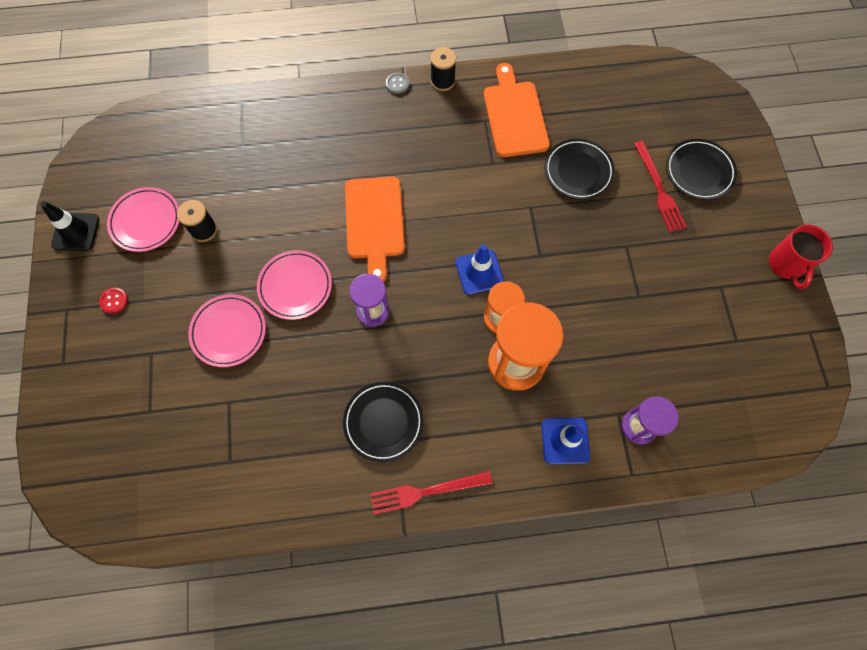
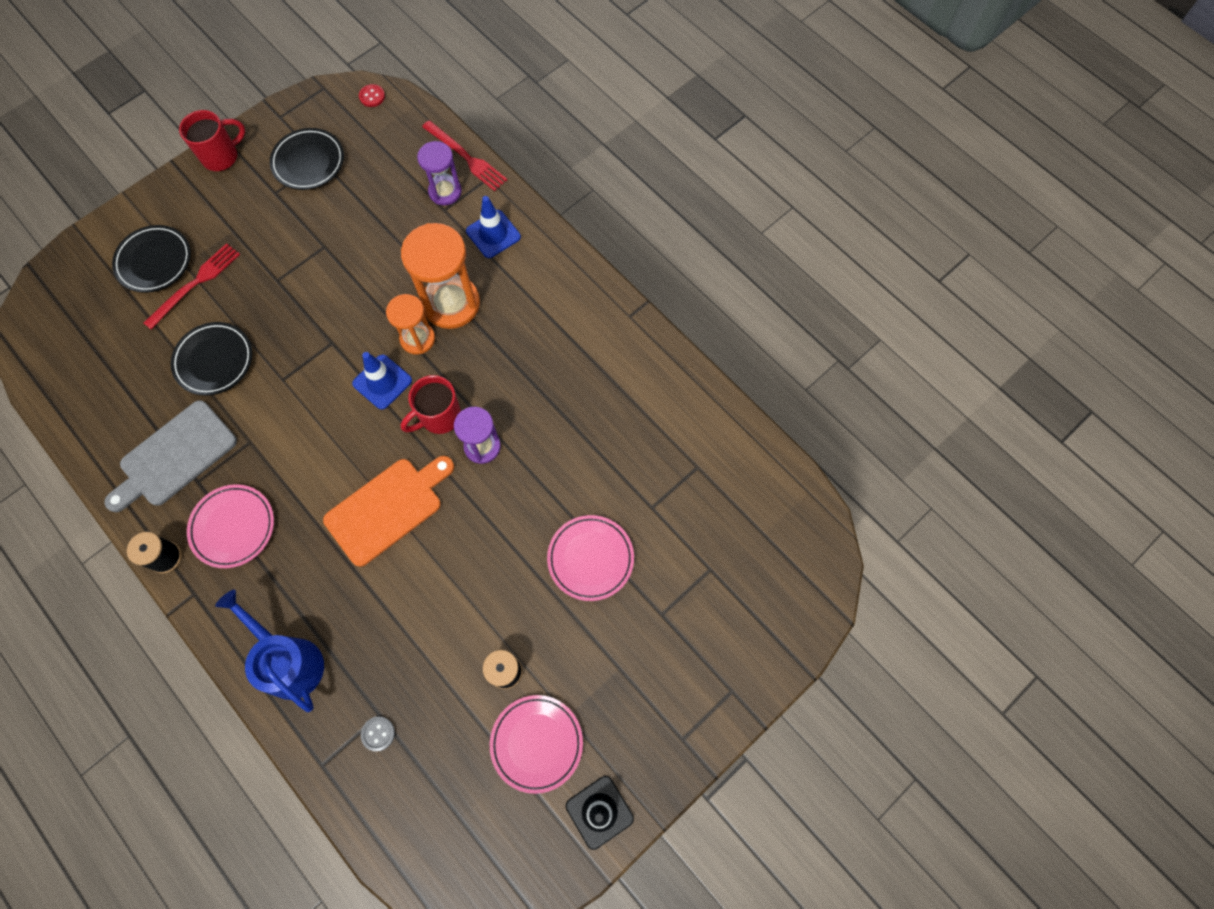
camera: 125 degrees left, 0 degrees up
red button [99,288,128,314] -> red button moved to [359,84,385,107]
pink plate [257,250,332,320] -> pink plate moved to [187,484,274,568]
black plate [343,382,424,462] -> black plate moved to [270,128,344,190]
red fork [370,471,492,514] -> red fork moved to [422,120,507,191]
grey button [386,73,409,94] -> grey button moved to [361,717,395,751]
orange cutting board [484,63,550,157] -> grey cutting board [104,400,237,512]
none -> blue watering can [215,590,324,712]
none -> red mug [401,375,461,434]

